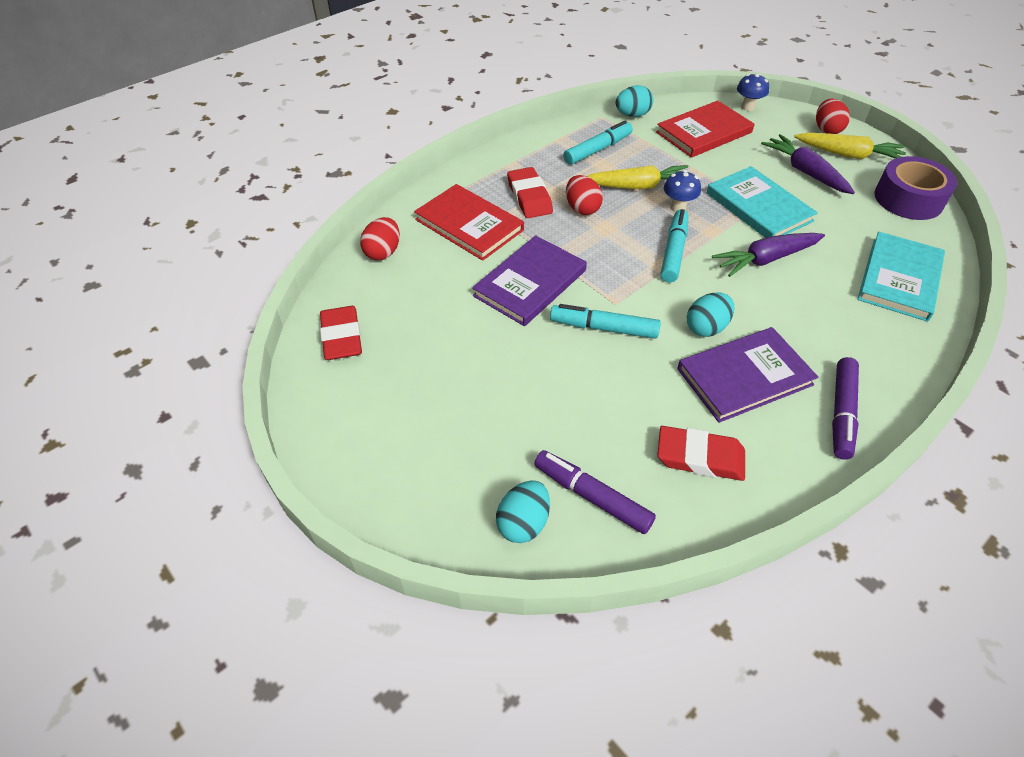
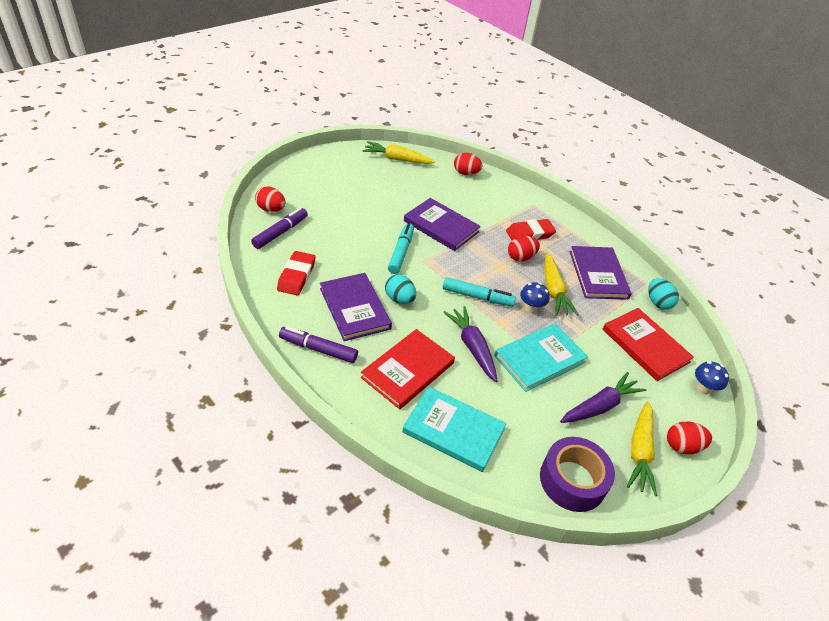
camera: 85 degrees right, 5 degrees down
red eraser [320,306,362,360] -> yellow carrot [363,141,435,164]
red book [414,184,524,261] -> red book moved to [361,329,455,409]
turquoise egg [496,480,550,543] -> red egg [255,187,285,212]
turquoise marker [563,121,633,165] -> purple book [570,246,631,300]

